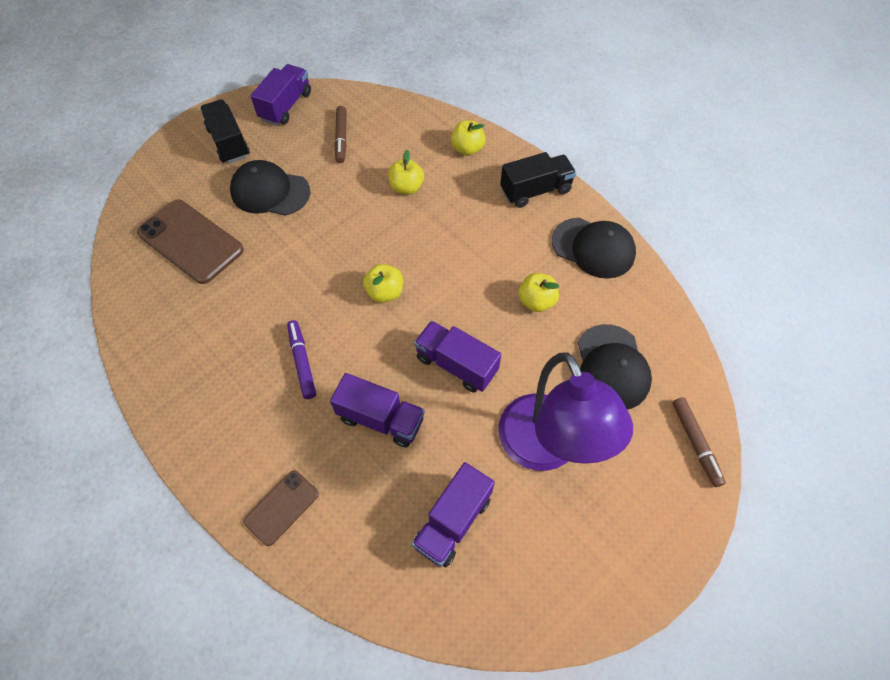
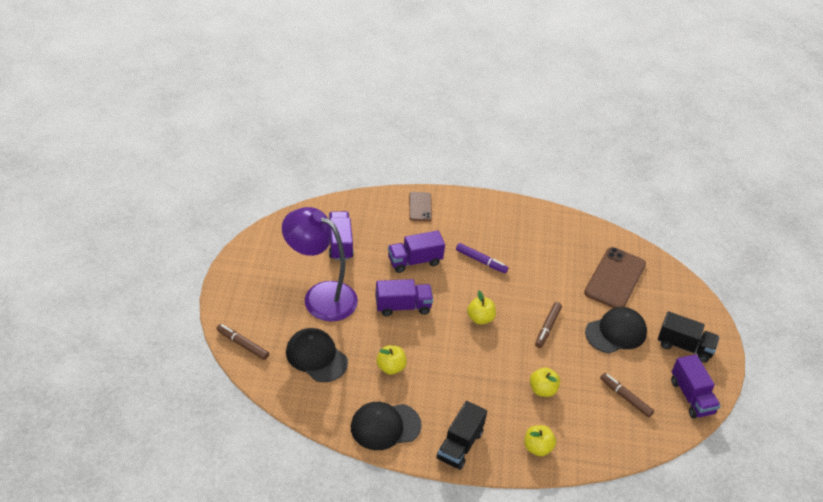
camera: 135 degrees right, 15 degrees down
brown phone [137,200,244,284] -> brown phone turned 60 degrees counterclockwise [584,247,646,308]
none -> brown marker [535,302,562,348]

